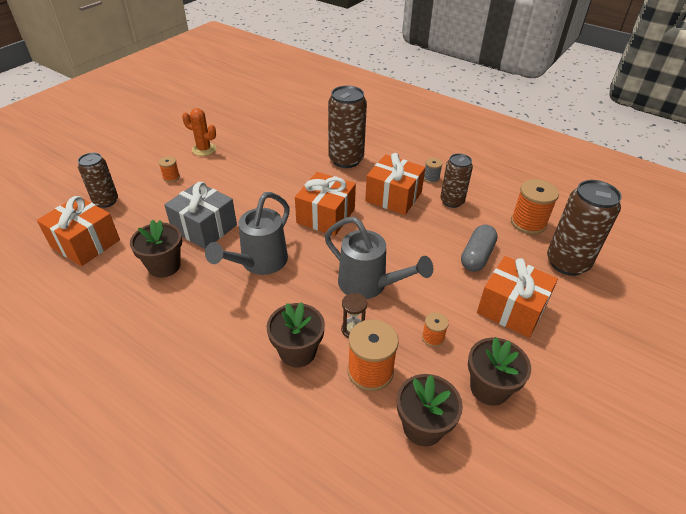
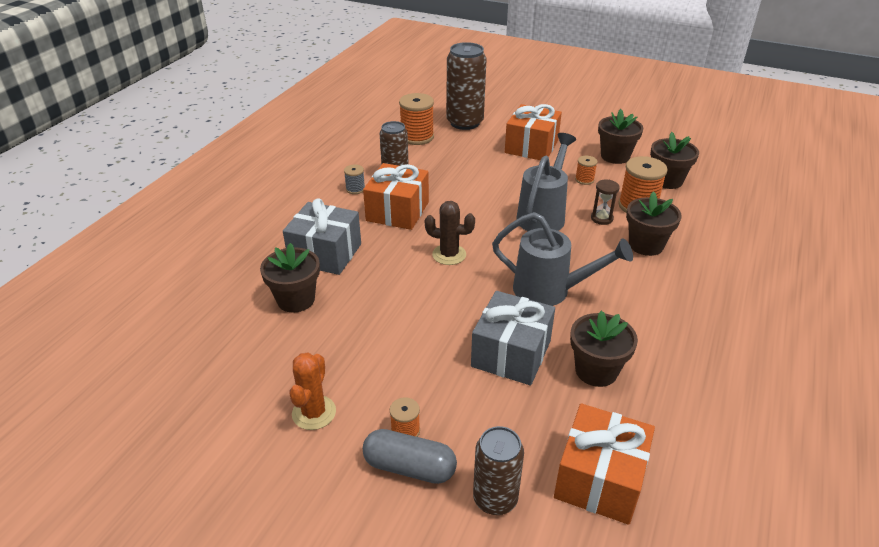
camera: 100 degrees left, 5 degrees down
orange gift [295,172,356,236] -> brown cactus [425,201,475,265]
brown can [328,85,367,168] -> grey gift [283,198,361,275]
grey capsule [461,225,498,272] -> grey capsule moved to [363,429,457,484]
none -> brown flower pot [260,243,320,312]

